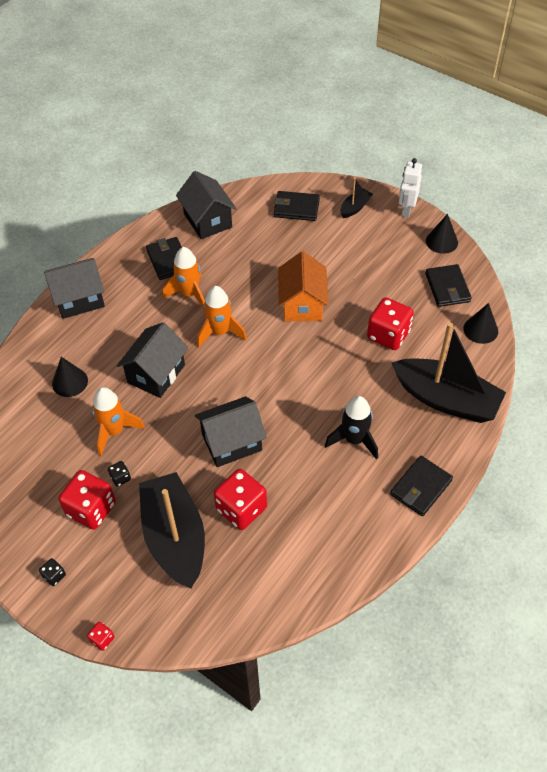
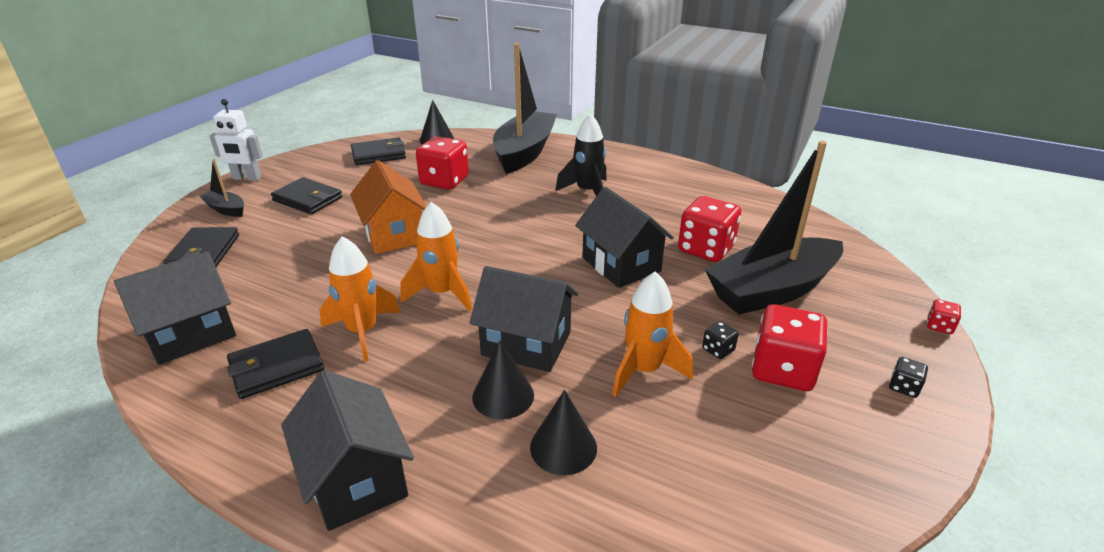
camera: 100 degrees left, 20 degrees down
orange house [278,251,328,321] -> orange house turned 75 degrees clockwise [350,160,427,254]
black wallet [390,456,453,516] -> black wallet moved to [271,177,342,214]
black cone [426,214,458,254] -> black cone moved to [472,340,534,419]

